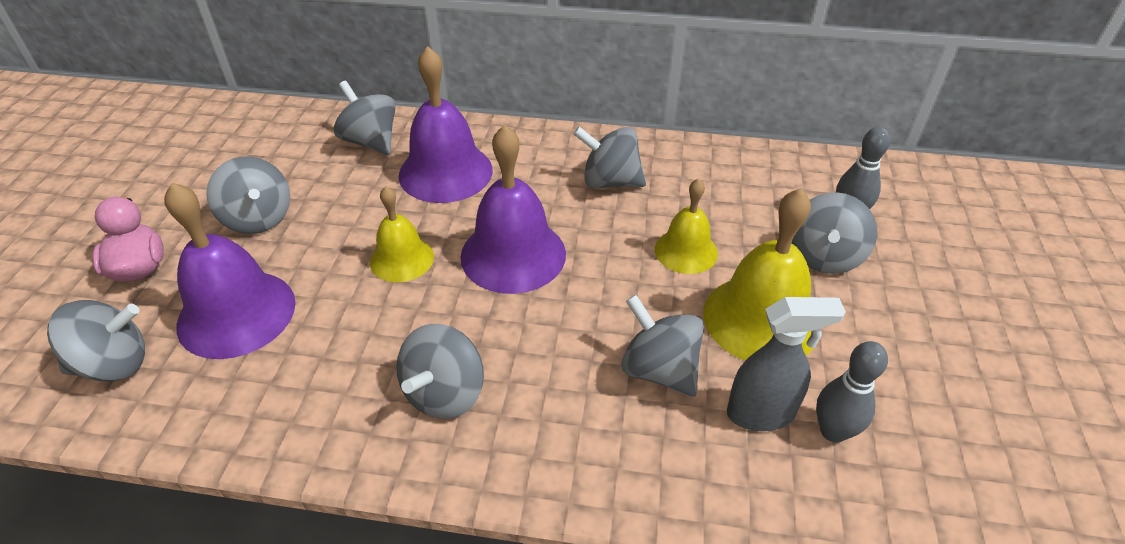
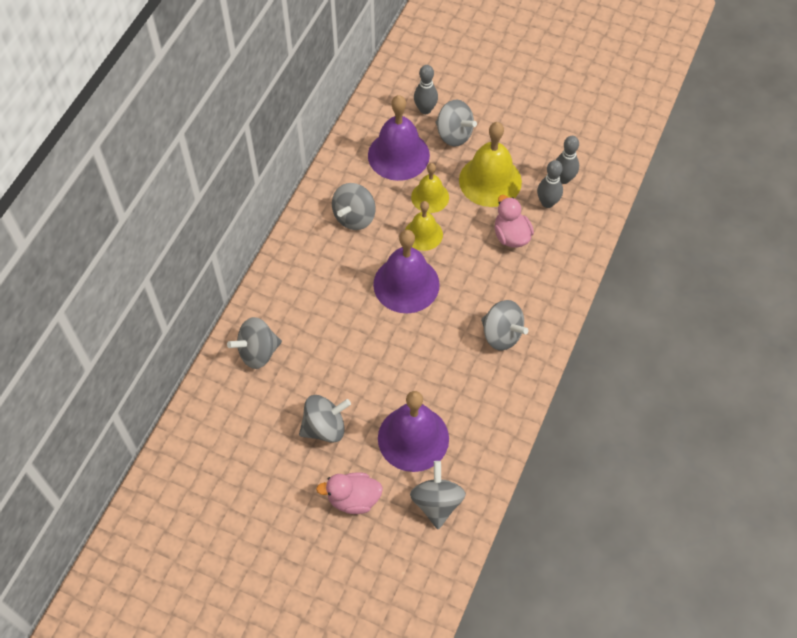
camera: 75 degrees left, 15 degrees up
yellow bell [370,186,434,282] -> yellow bell moved to [405,201,443,251]
purple bell [399,46,493,203] -> purple bell moved to [368,95,430,181]
grey spinning top [621,295,704,397] -> pink duck [494,195,534,248]
grey spray bottle [727,297,846,431] -> grey bowling pin [537,160,563,208]

